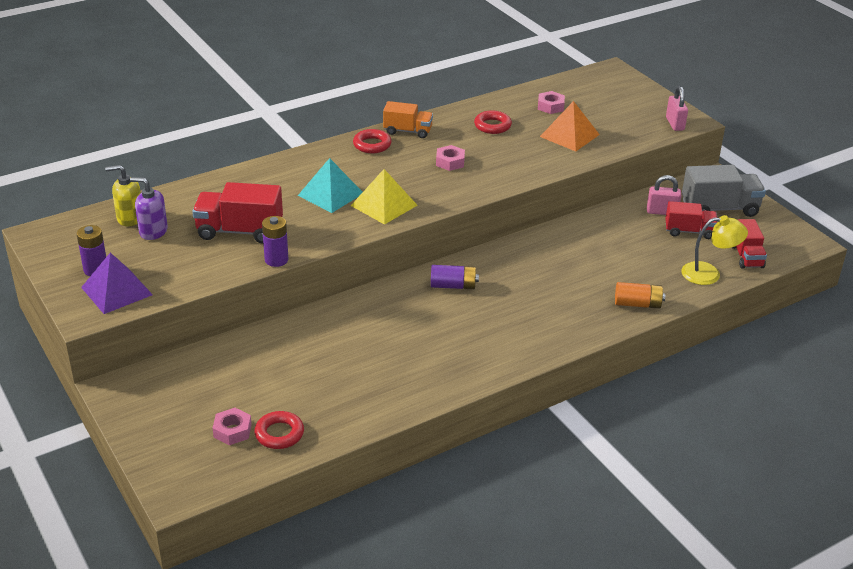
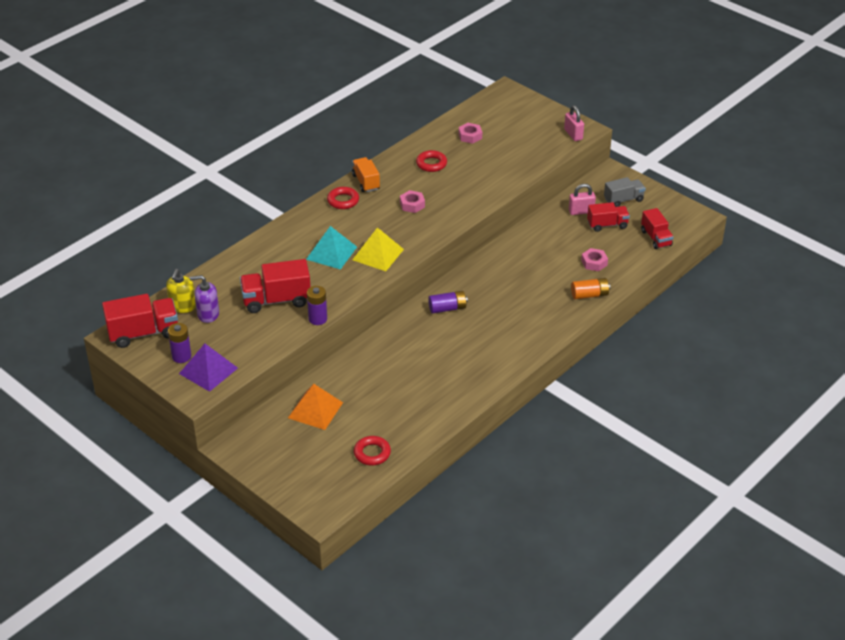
camera: 15 degrees left, 5 degrees up
yellow soap dispenser [105,165,141,226] -> yellow soap dispenser turned 60 degrees counterclockwise [166,269,196,313]
pink nut [213,408,252,445] -> pink nut moved to [581,248,608,271]
orange truck [383,101,433,138] -> orange truck turned 105 degrees counterclockwise [352,157,380,192]
orange pyramid [540,101,600,151] -> orange pyramid moved to [288,384,343,430]
yellow lamp [681,215,748,285] -> none
grey truck [682,165,766,217] -> grey truck [604,177,646,207], size x0.64
none -> red truck [102,294,178,348]

